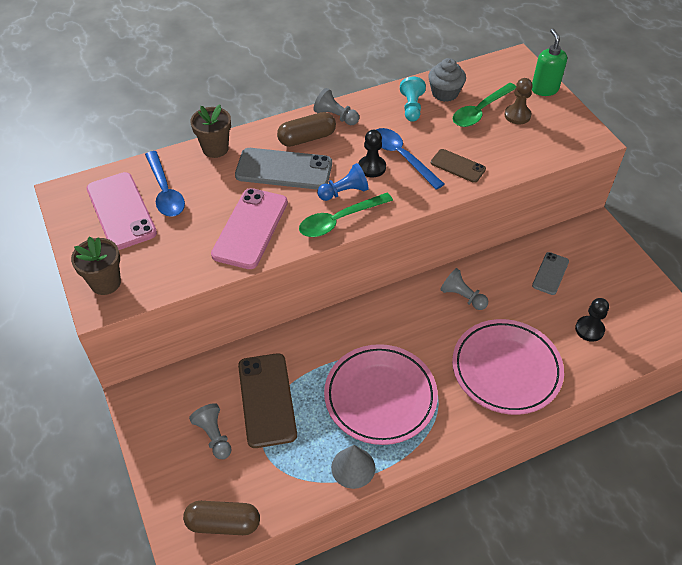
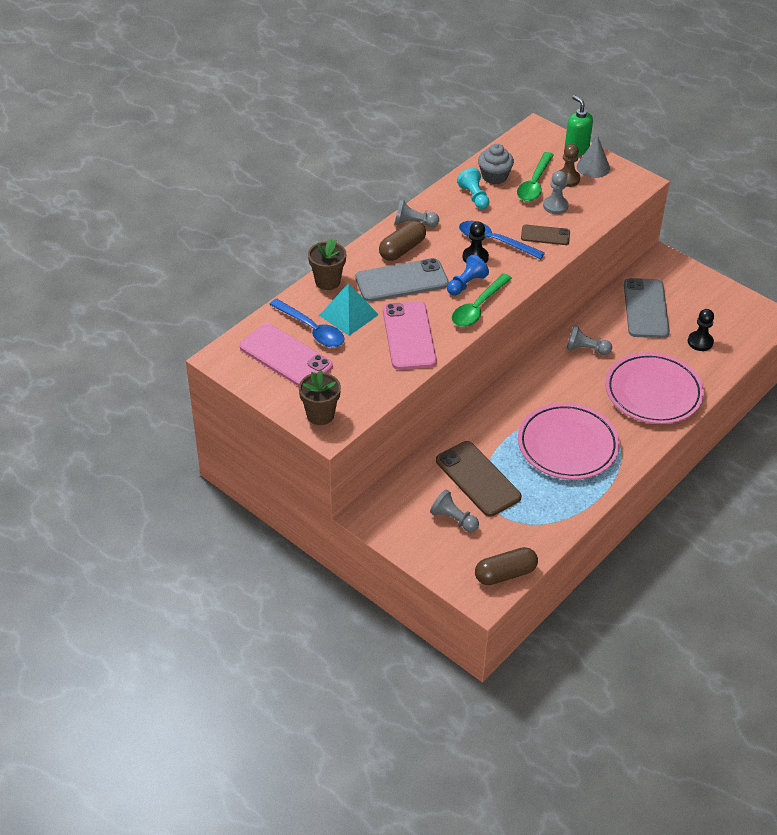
camera: 25 degrees left, 5 degrees down
grey cone [331,445,375,489] -> grey cone moved to [577,136,610,178]
grey phone [532,252,569,295] -> grey phone [624,278,670,338], size x1.77
none -> turquoise pyramid [319,283,379,336]
none -> grey pawn [543,171,569,214]

